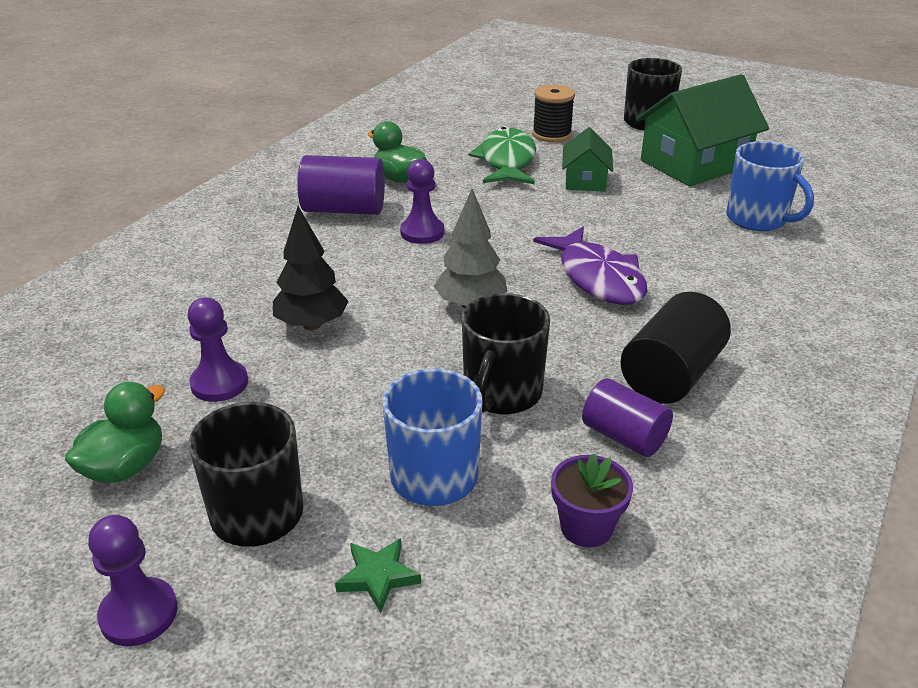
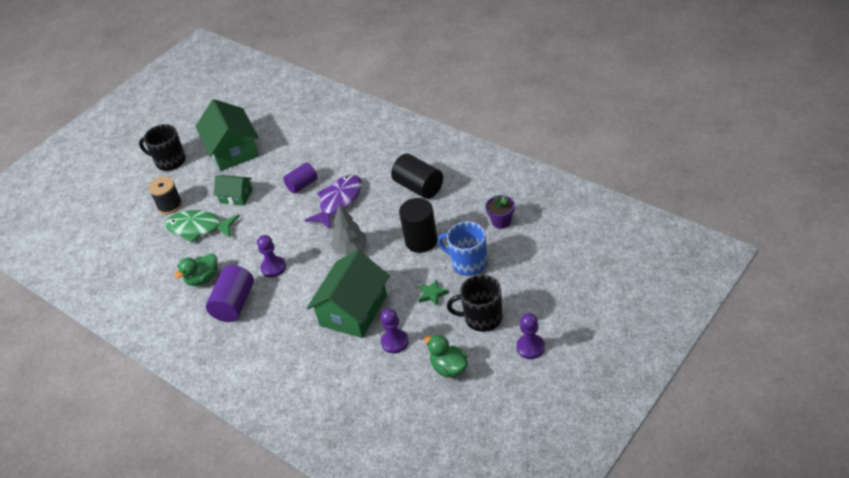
camera: 75 degrees left, 10 degrees up
black tree [273,206,348,330] -> green house [307,250,390,338]
green star [335,538,421,613] -> green star moved to [419,279,449,306]
black mug [462,293,550,414] -> black cylinder [399,198,438,253]
purple fish [533,227,648,305] -> purple fish turned 45 degrees counterclockwise [305,175,362,230]
purple cylinder [582,378,673,457] -> purple cylinder moved to [283,162,318,194]
blue mug [726,141,814,231] -> none

